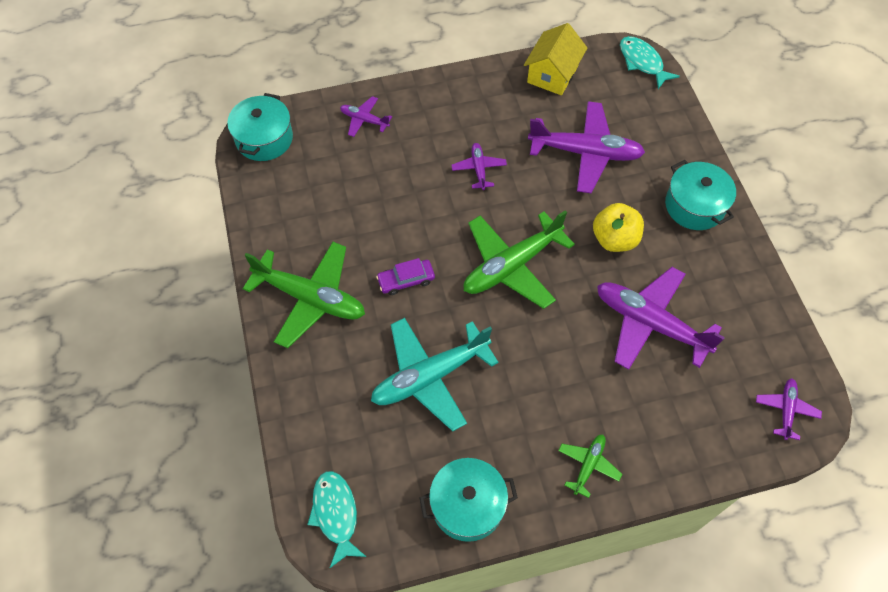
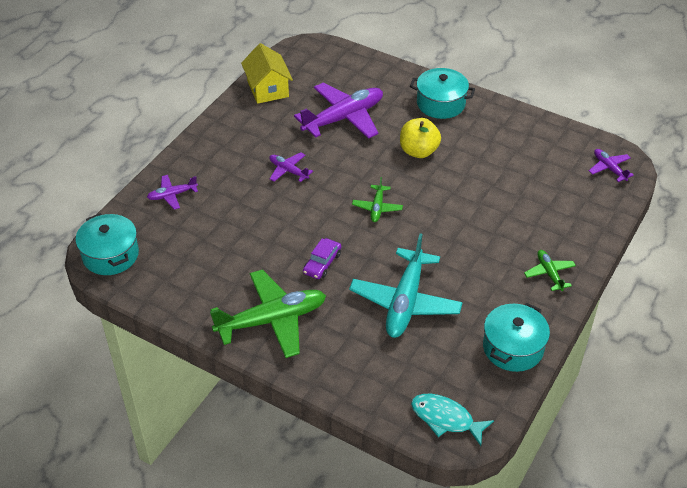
camera: 45 degrees left, 15 degrees down
green plane [464,210,575,309] -> green plane [352,177,403,222], size x0.49
purple plane [597,267,725,370] -> none
turquoise fish [620,36,680,89] -> none

